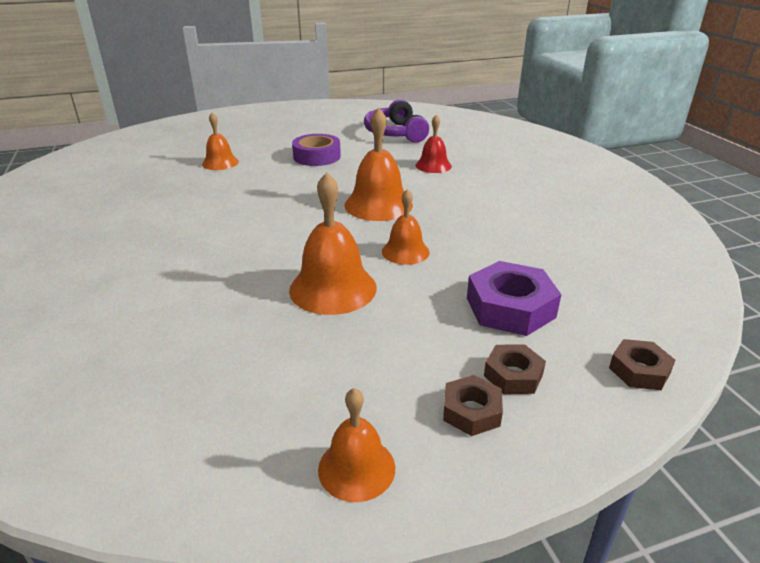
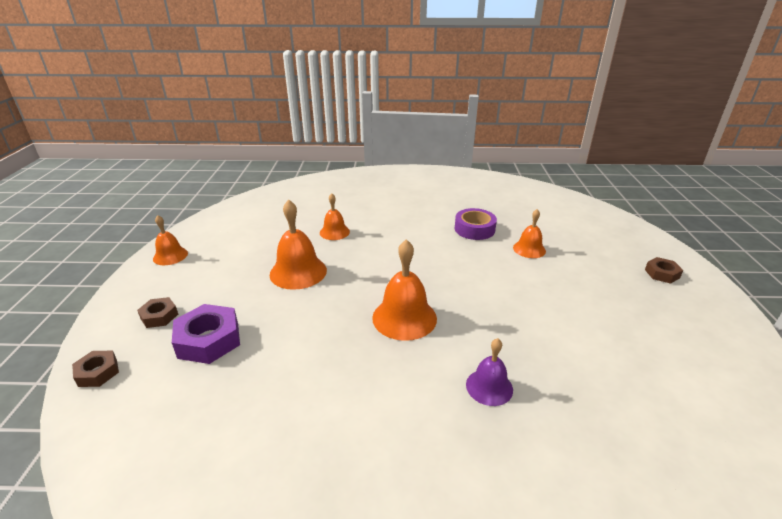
camera: 110 degrees right, 0 degrees up
purple tape [292,134,341,166] -> purple tape moved to [455,208,497,240]
purple headphones [364,99,429,143] -> none
orange bell [382,189,430,265] -> orange bell moved to [320,193,350,240]
red bell [415,115,452,173] -> purple bell [466,338,513,406]
brown nut [443,375,503,436] -> brown nut moved to [645,257,683,284]

